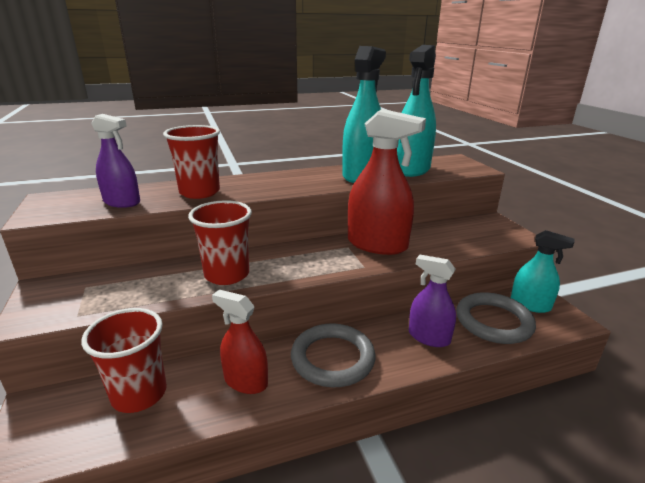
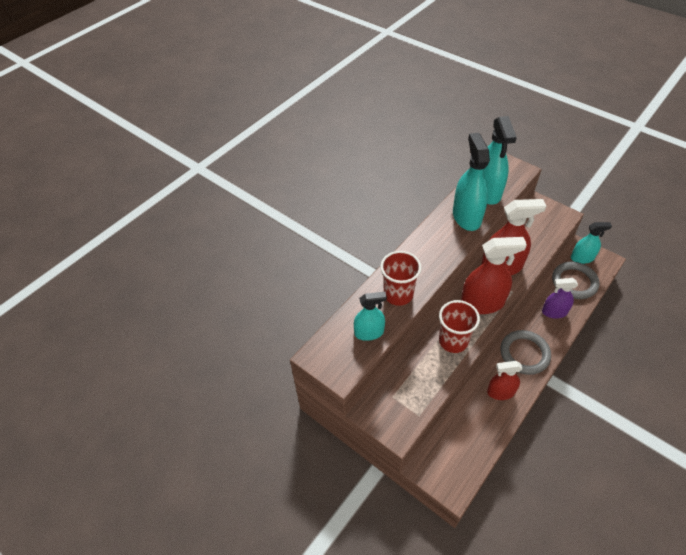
camera: 30 degrees left, 25 degrees up
red cup [81,308,167,413] -> none
purple spray bottle [91,114,140,208] -> turquoise spray bottle [354,292,387,341]
none -> red spray bottle [461,237,527,314]

